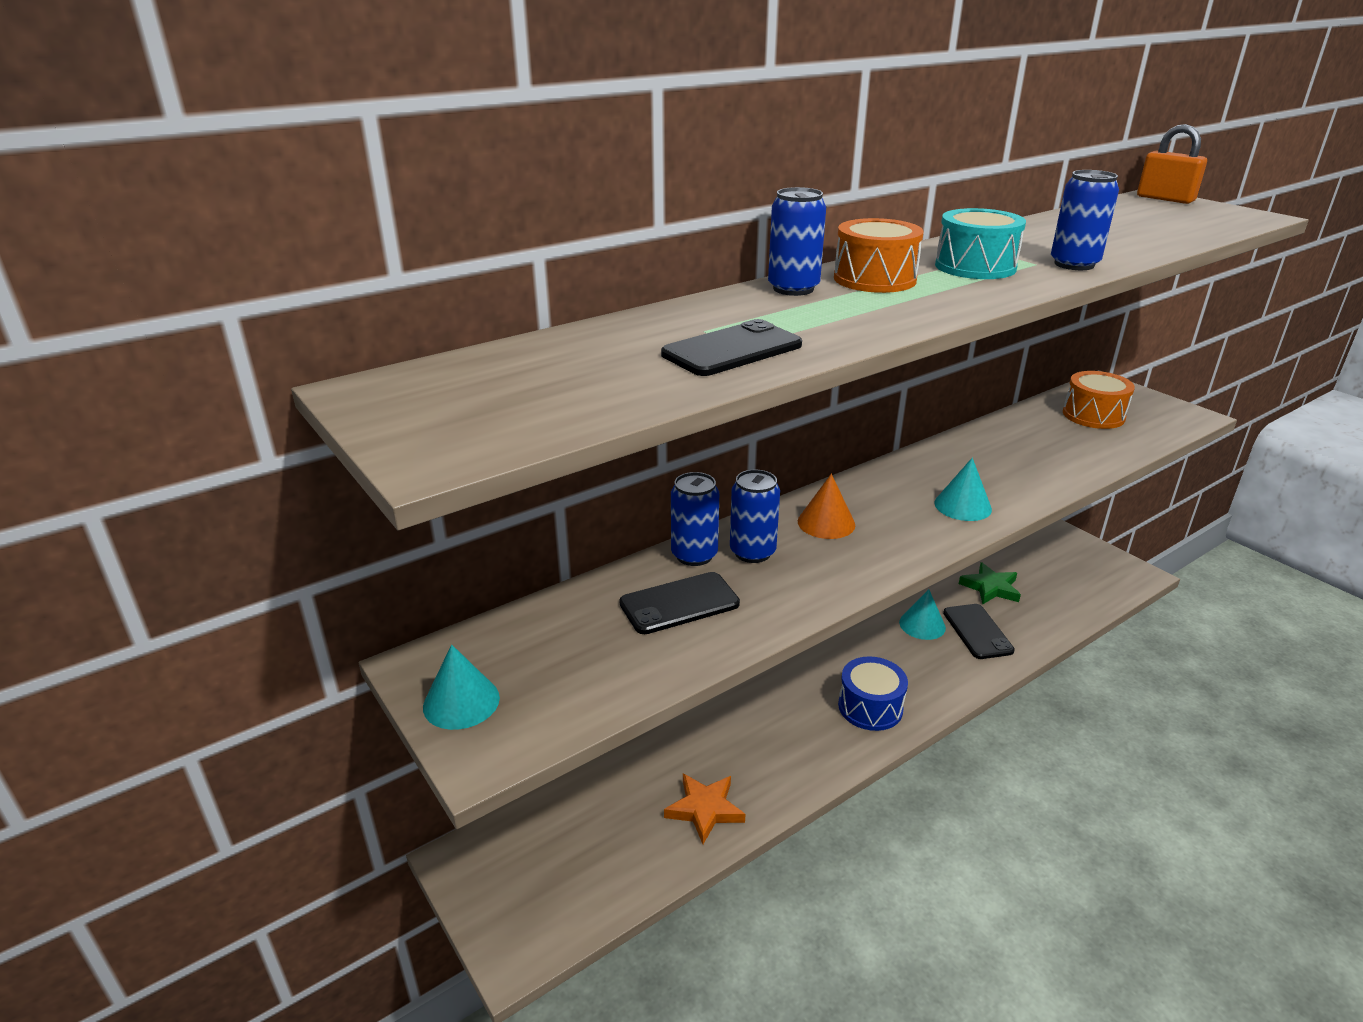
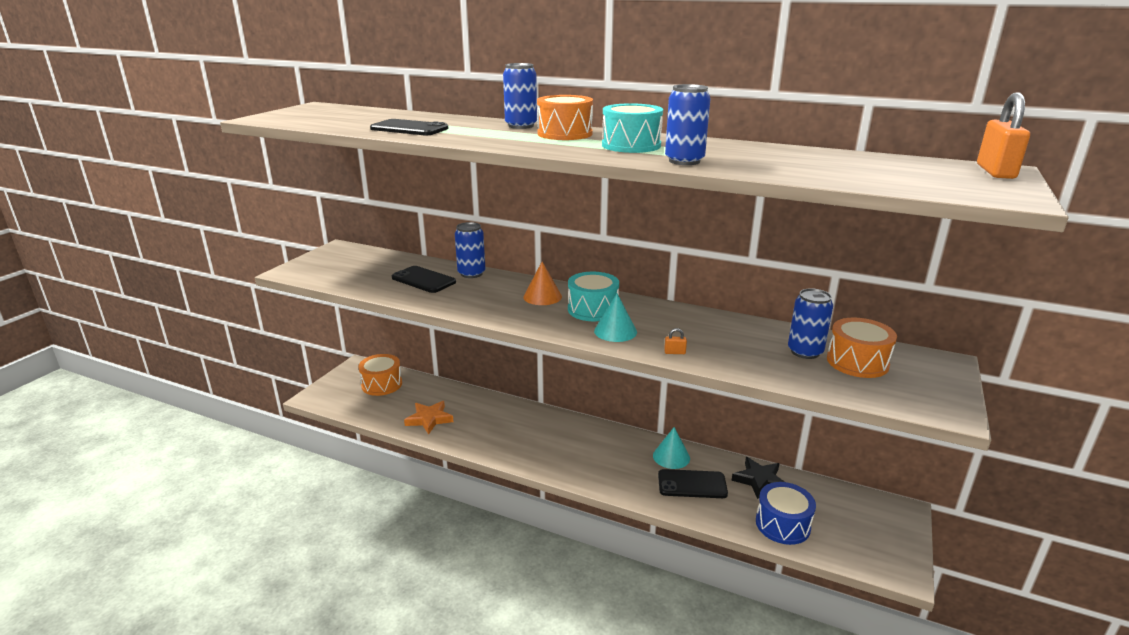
camera: 60 degrees right, 5 degrees down
turquoise cone [423,645,500,730] -> none
blue can [730,470,780,563] -> blue can moved to [788,288,833,359]
blue drum [838,656,908,731] -> blue drum moved to [756,482,816,545]
black phone [943,604,1015,659] -> black phone turned 45 degrees clockwise [658,469,728,498]
green star [959,562,1021,604] -> black star [731,457,785,499]
none -> orange drum [358,354,402,396]
none -> turquoise drum [568,272,619,321]
none -> orange padlock [664,328,687,354]

